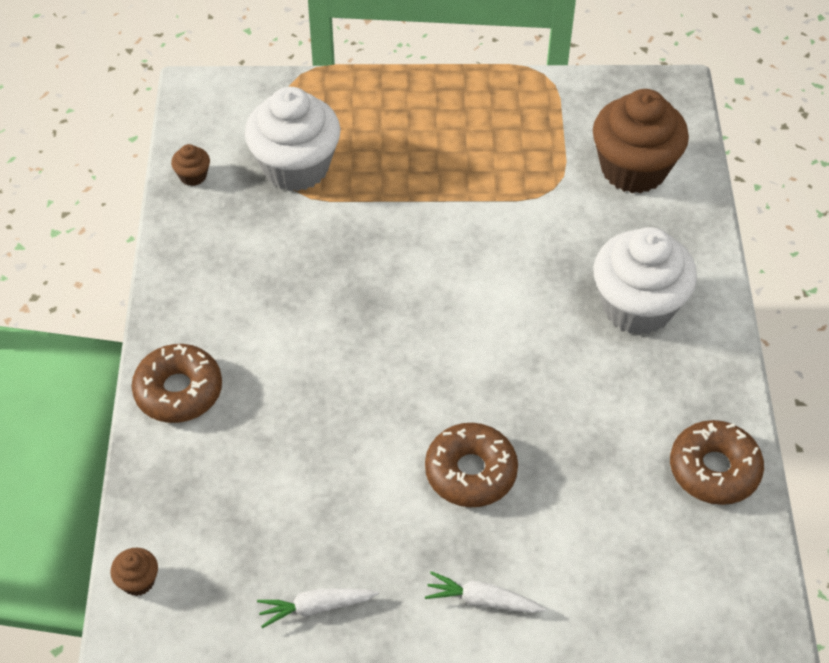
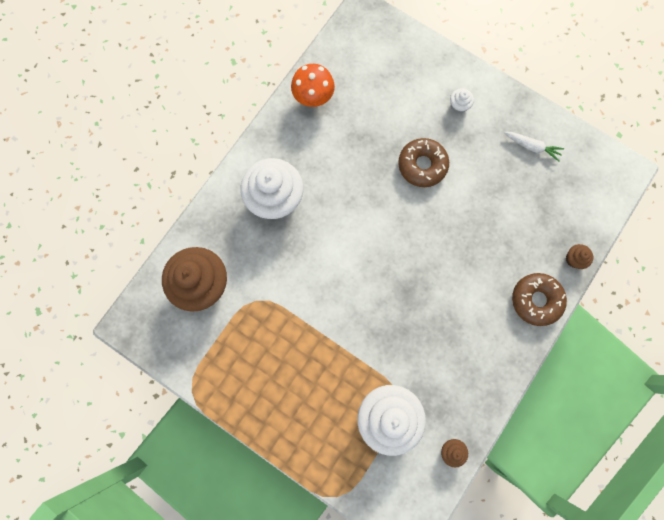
camera: 145 degrees left, 25 degrees up
brown cupcake [110,548,158,596] -> brown cupcake moved to [566,244,593,269]
white carrot [425,571,546,613] -> white cupcake [450,88,474,113]
brown donut [670,420,764,505] -> orange mushroom [291,64,335,107]

